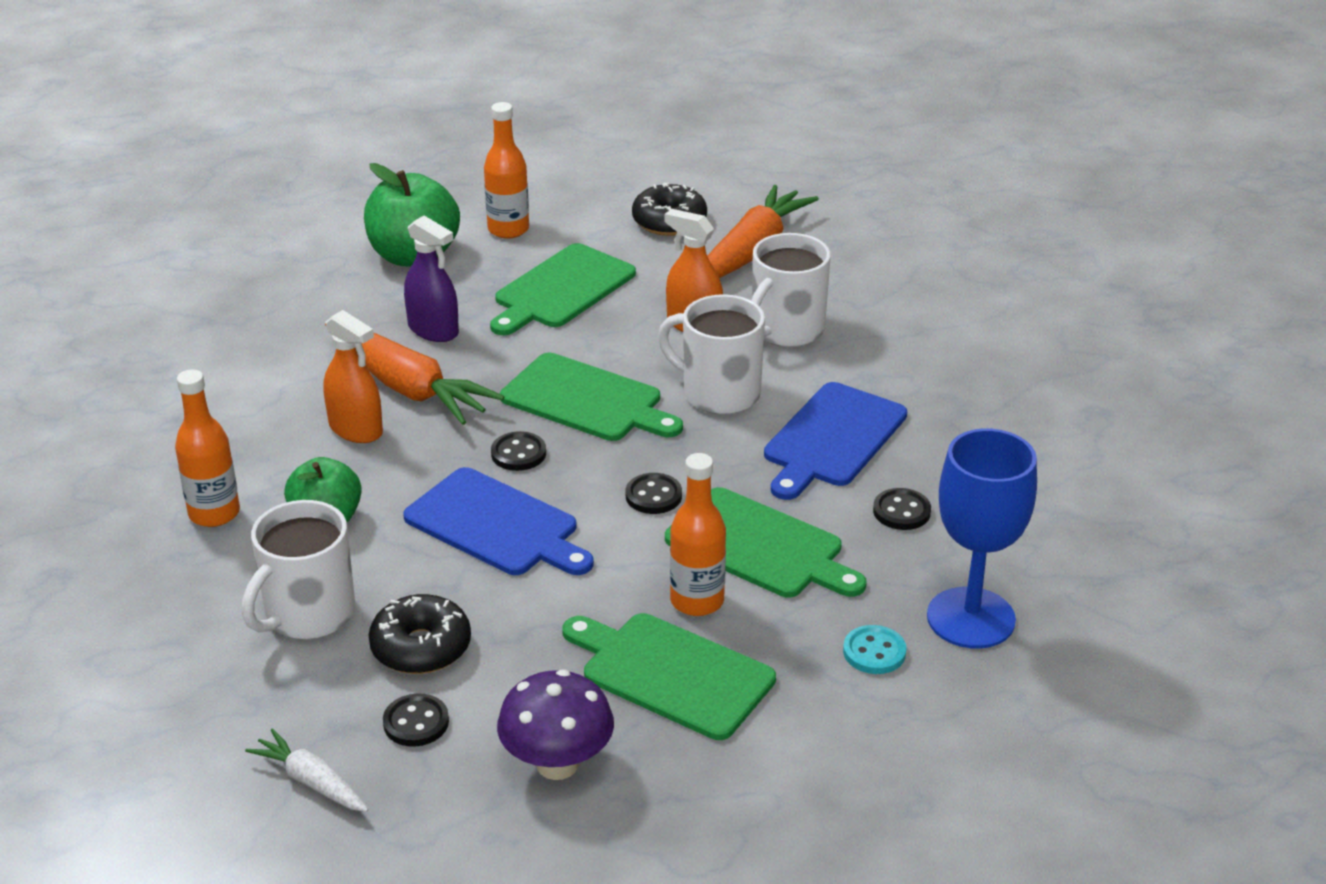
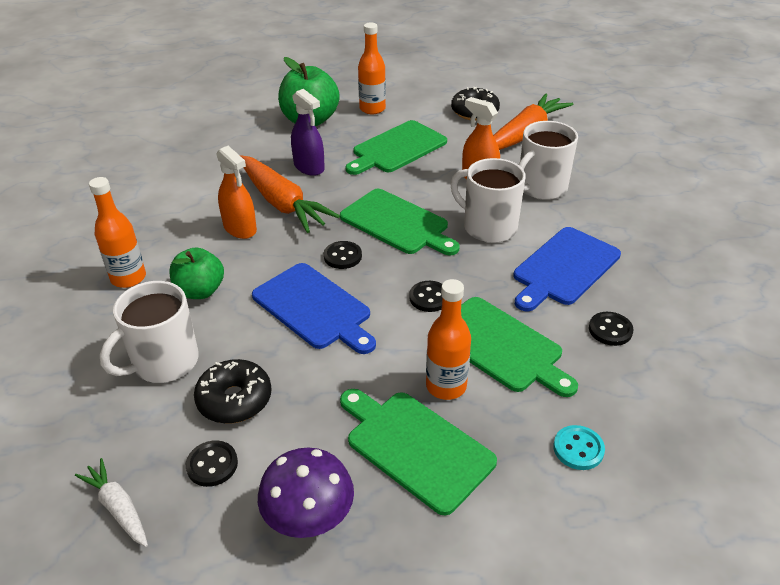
camera: 10 degrees right, 5 degrees up
blue goblet [927,428,1037,649] -> none

